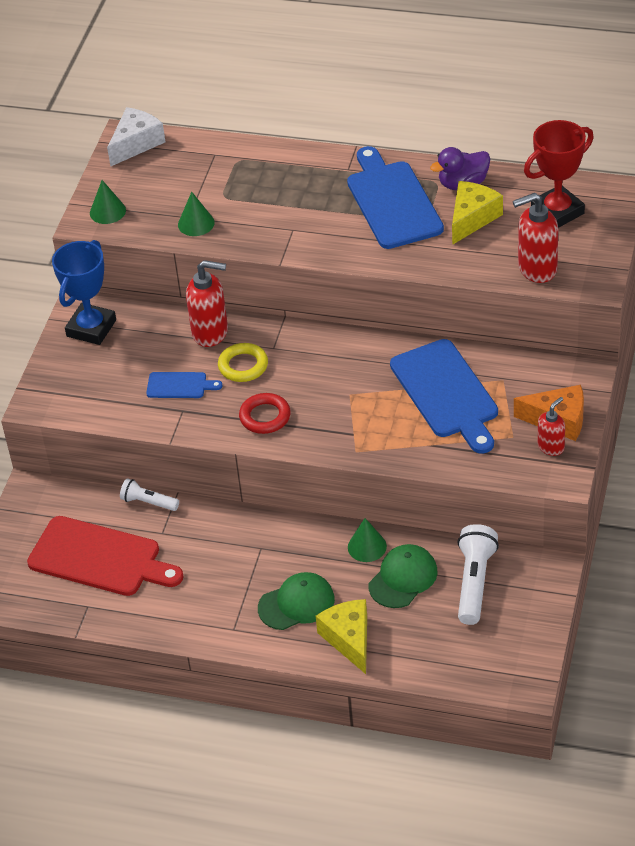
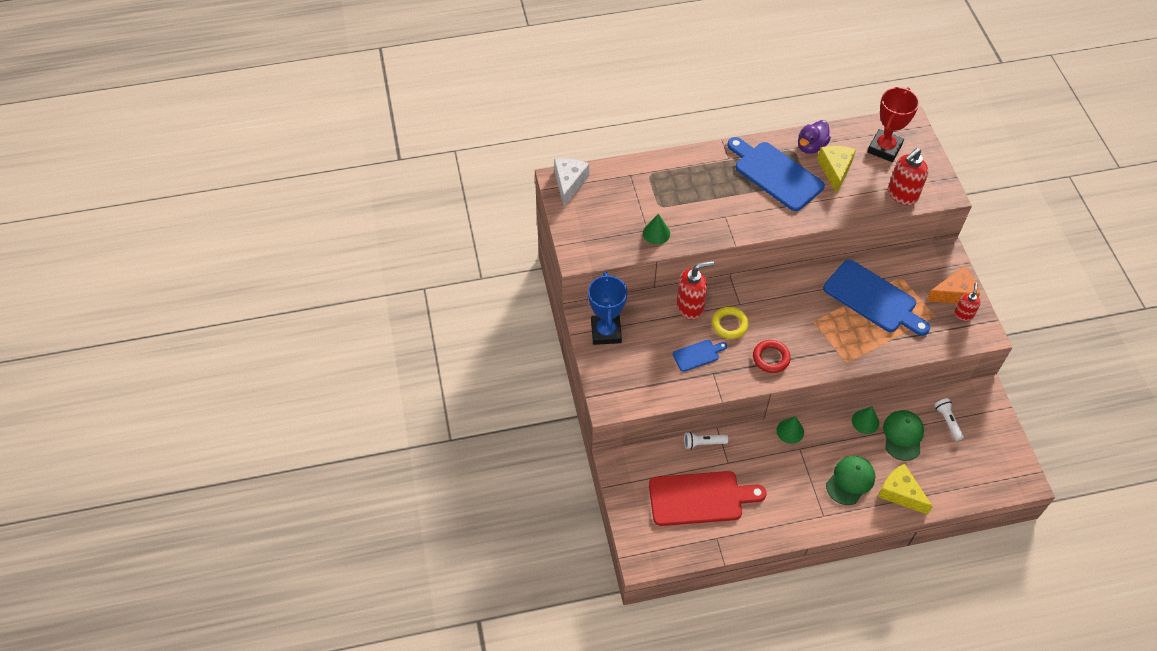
camera: 30 degrees left, 10 degrees up
green cone [90,180,126,224] -> green cone moved to [776,416,804,444]
white flashlight [457,524,499,625] -> white flashlight [934,398,964,441], size x0.60

